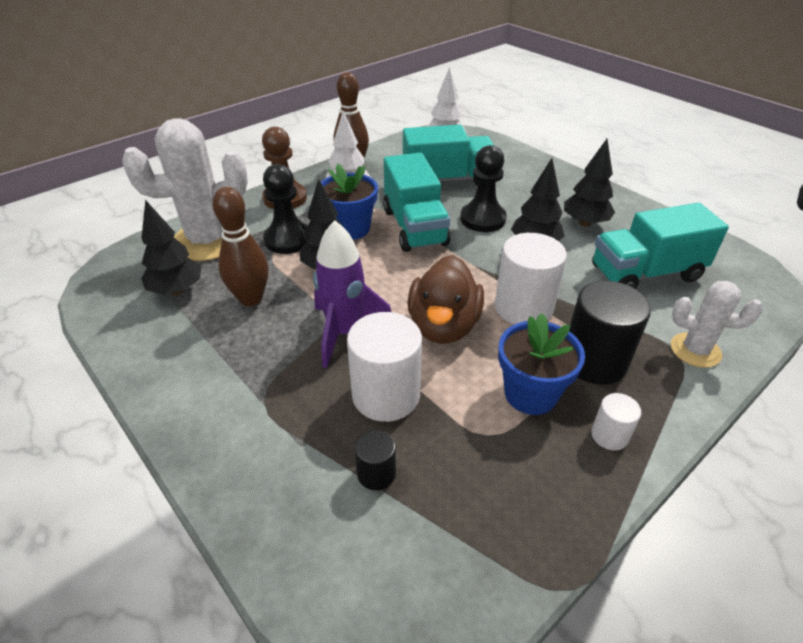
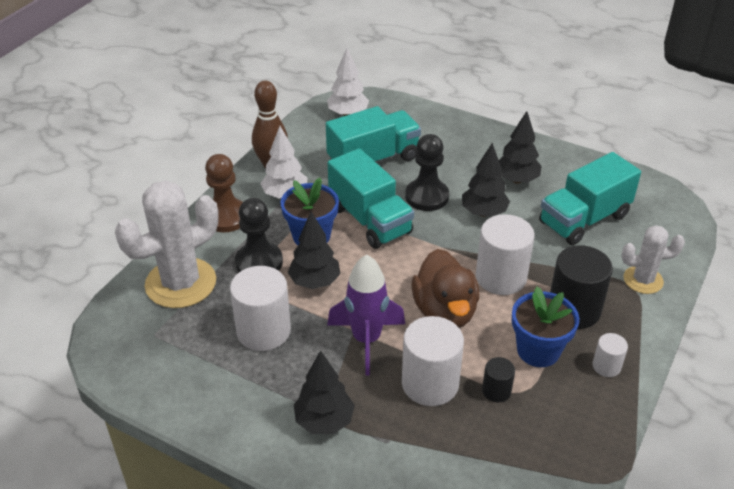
camera: 20 degrees left, 0 degrees up
black tree [141,200,202,295] -> black tree moved to [294,350,355,434]
brown bowling pin [213,187,269,306] -> white cylinder [230,266,291,351]
black cylinder [355,430,396,490] -> black cylinder moved to [482,357,515,402]

